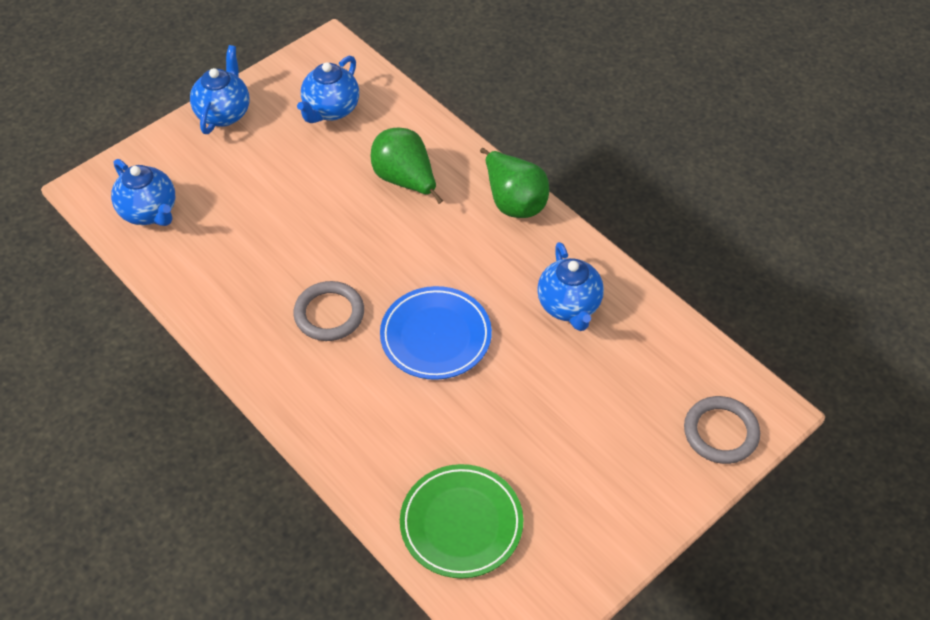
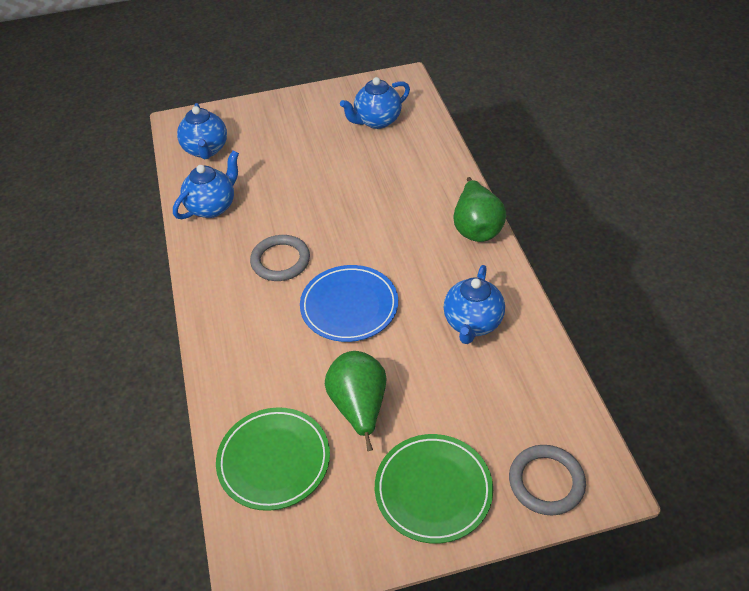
camera: 30 degrees right, 5 degrees down
blue teapot [190,45,249,134] -> blue teapot moved to [173,150,239,219]
green pear [371,128,443,204] -> green pear moved to [325,351,387,451]
none -> green plate [375,434,493,543]

